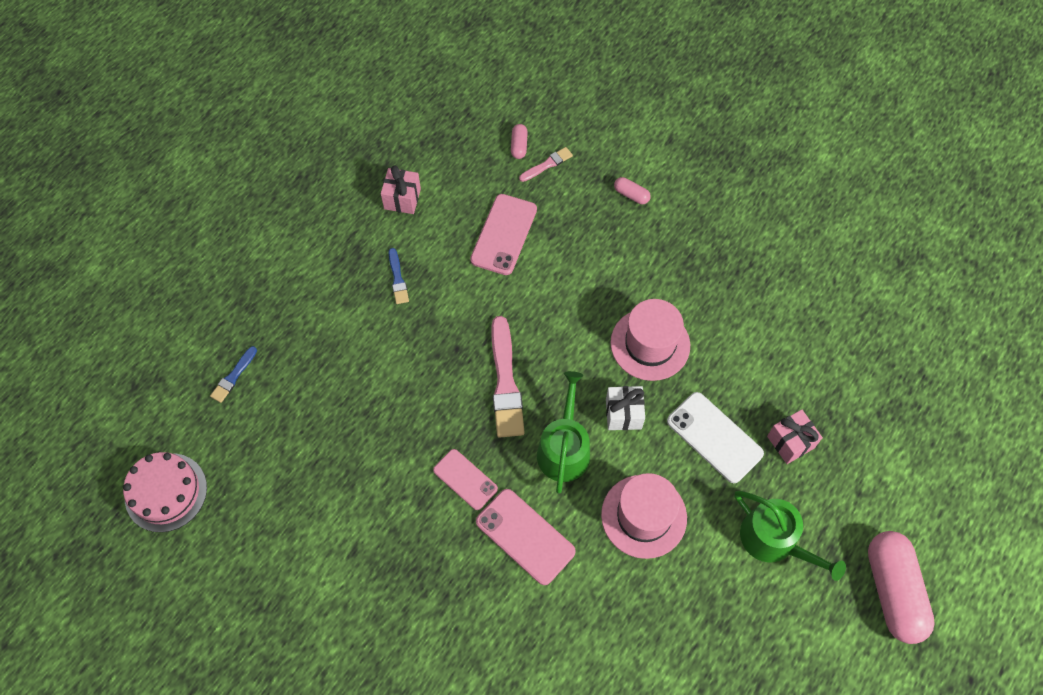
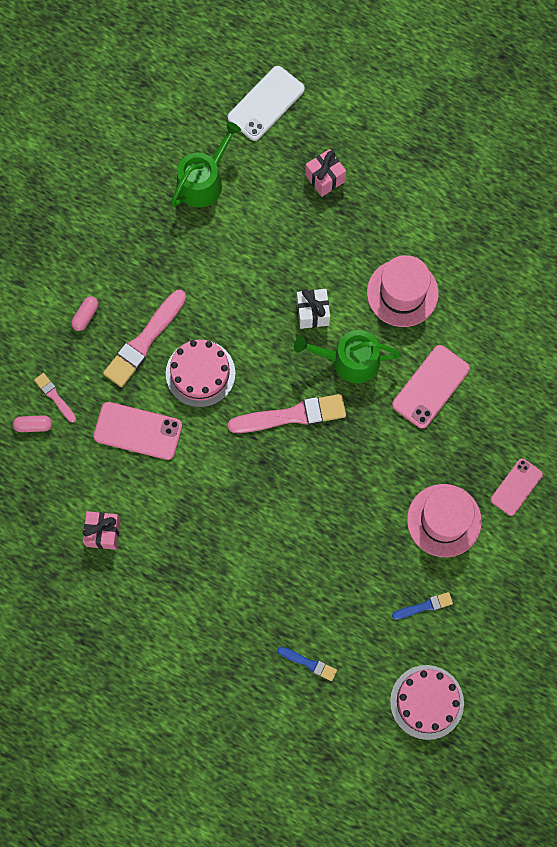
camera: 95 degrees left, 10 degrees up
blue brush [389,248,409,304] -> blue brush moved to [392,592,453,620]
pink phone [433,449,498,510] -> pink phone moved to [491,458,543,516]
pink hat [610,299,690,381] -> pink hat moved to [407,484,482,557]
white phone [667,392,764,483] -> white phone moved to [228,66,305,141]
green watering can [735,491,846,581] -> green watering can moved to [171,122,241,208]
pink capsule [868,531,935,644] -> none
none -> pink brush [103,290,186,387]
none -> pink cake [166,339,235,407]

